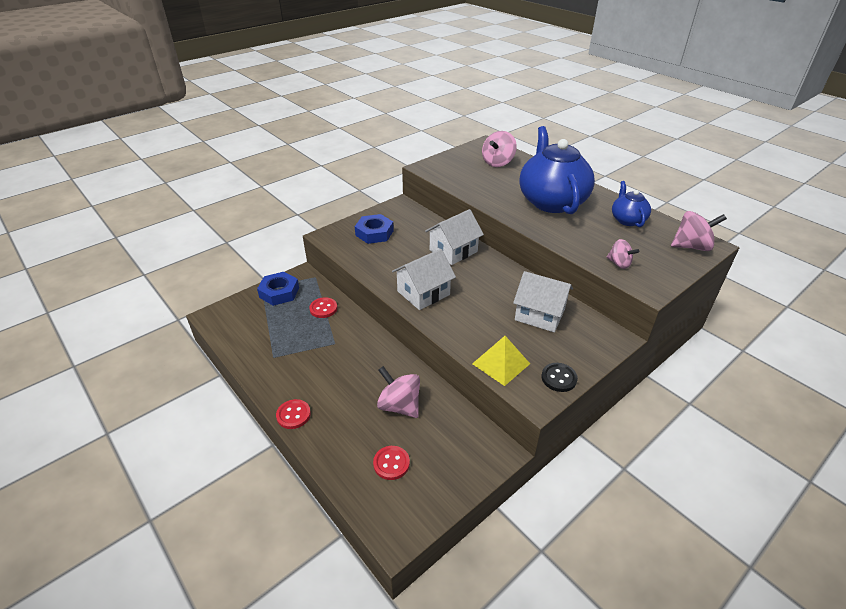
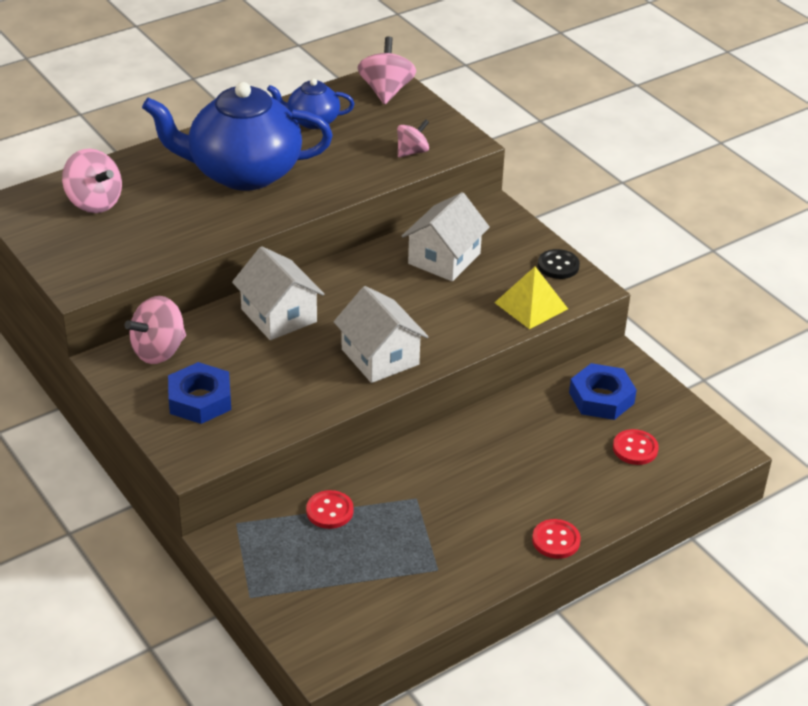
camera: 85 degrees left, 0 degrees up
blue nut [257,272,299,306] -> blue nut moved to [569,363,637,420]
pink spinning top [377,366,420,418] -> pink spinning top moved to [125,296,186,364]

